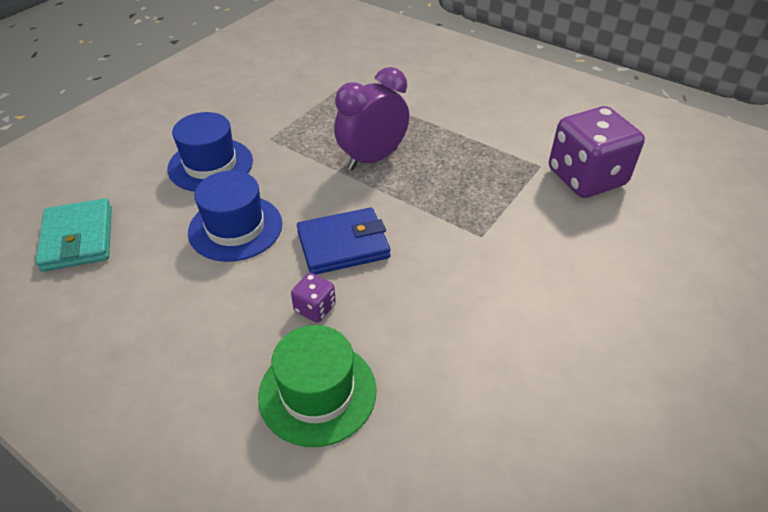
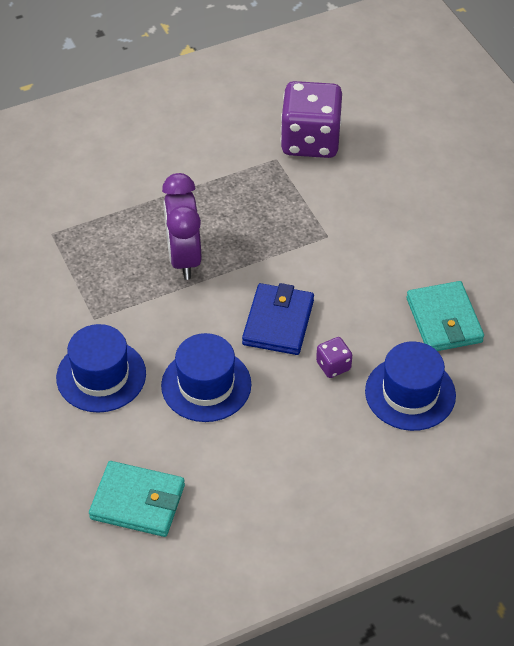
camera: 60 degrees left, 5 degrees up
green hat [258,325,377,447] -> blue hat [365,341,456,431]
none -> turquoise wallet [407,281,484,351]

